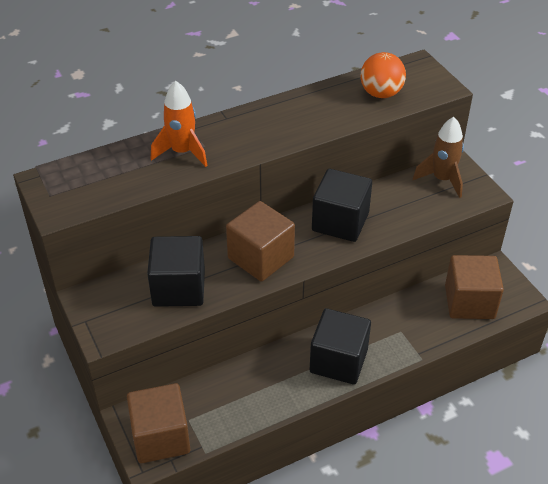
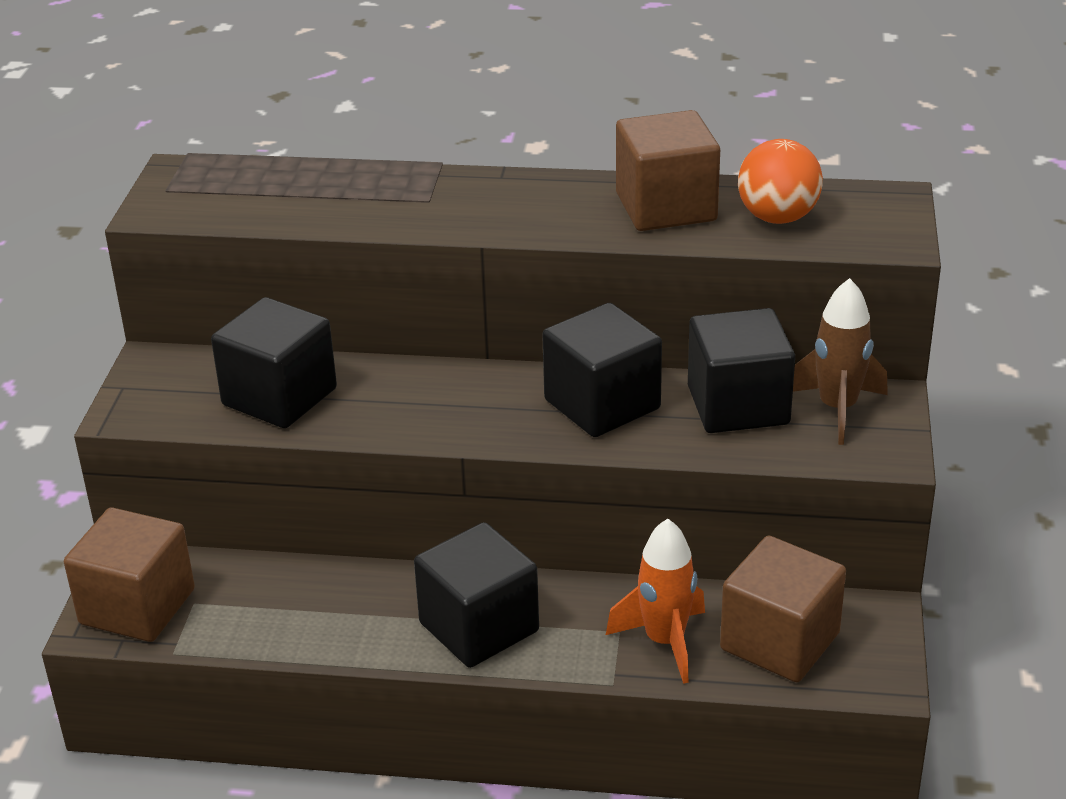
camera: 35 degrees right, 10 degrees down
orange rocket [151,81,208,167] -> orange rocket moved to [606,519,705,684]
brown cube [226,201,295,281] -> brown cube moved to [616,110,720,231]
none -> black cube [688,308,795,433]

